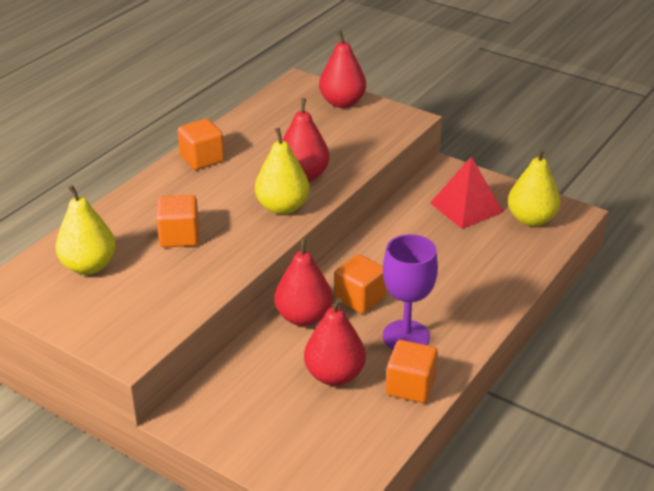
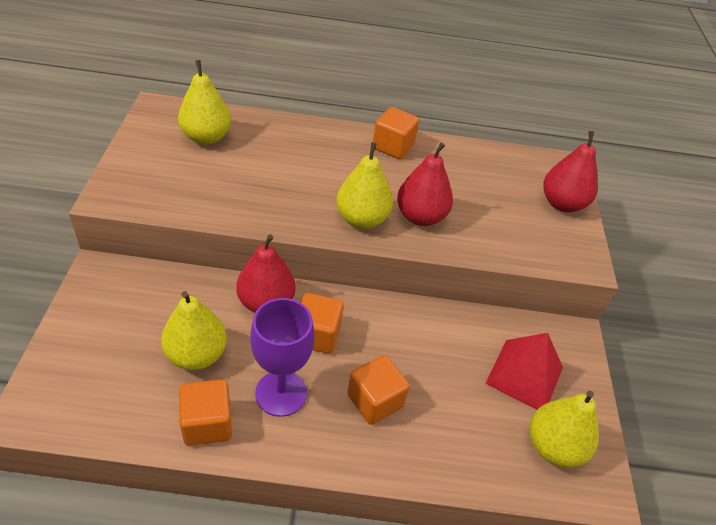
camera: 55 degrees right, 10 degrees up
orange cube [156,195,199,248] -> orange cube moved to [347,355,410,425]
red pear [304,298,366,386] -> yellow pear [161,291,227,370]

